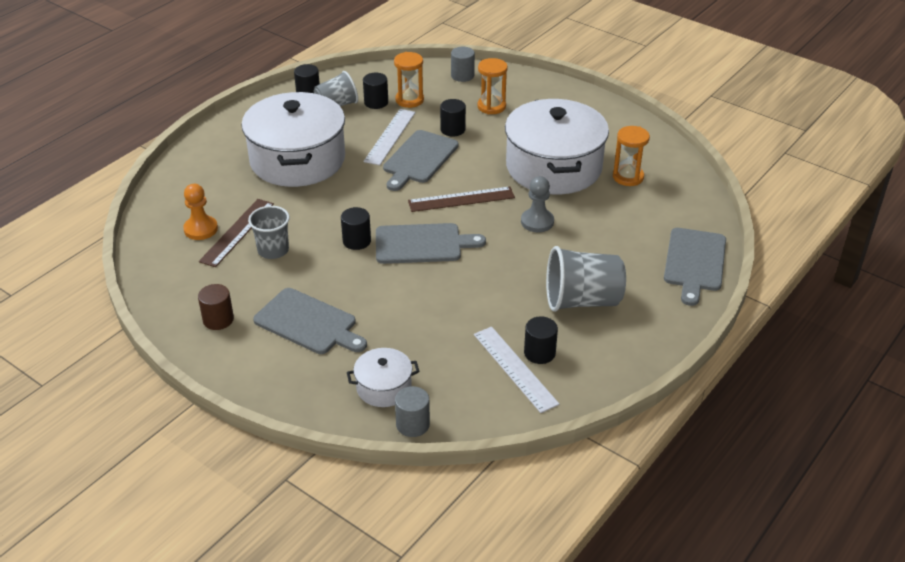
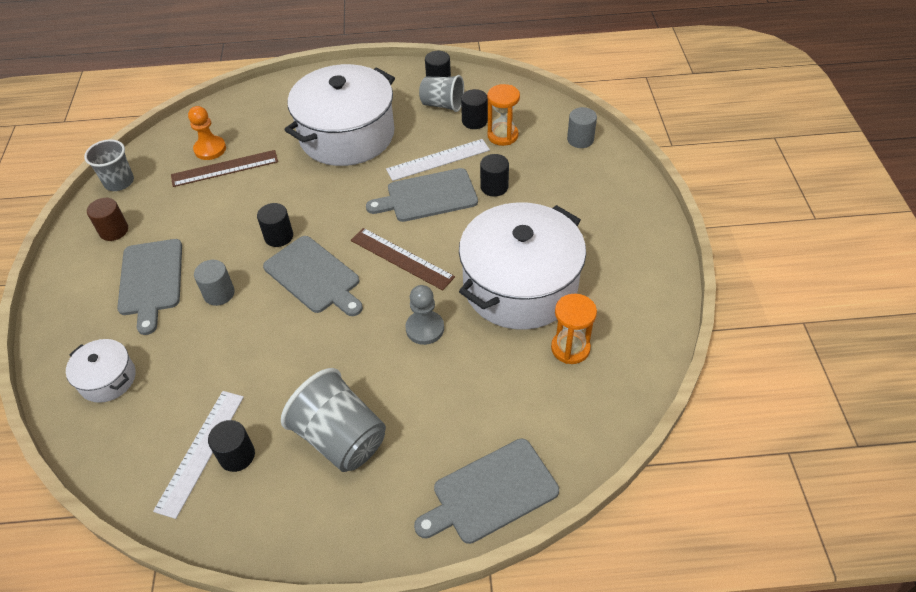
camera: 50 degrees right, 10 degrees up
grey cup [248,206,290,259] -> grey cup moved to [84,139,134,191]
grey cylinder [395,386,430,437] -> grey cylinder moved to [194,260,235,306]
orange hourglass [477,58,508,114] -> none

